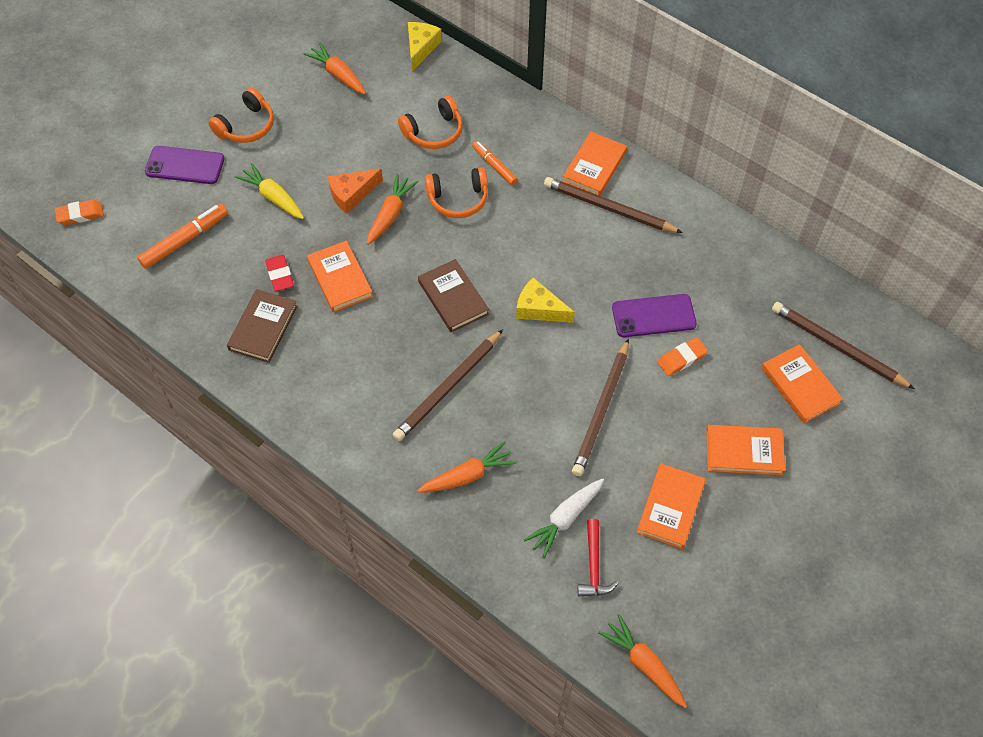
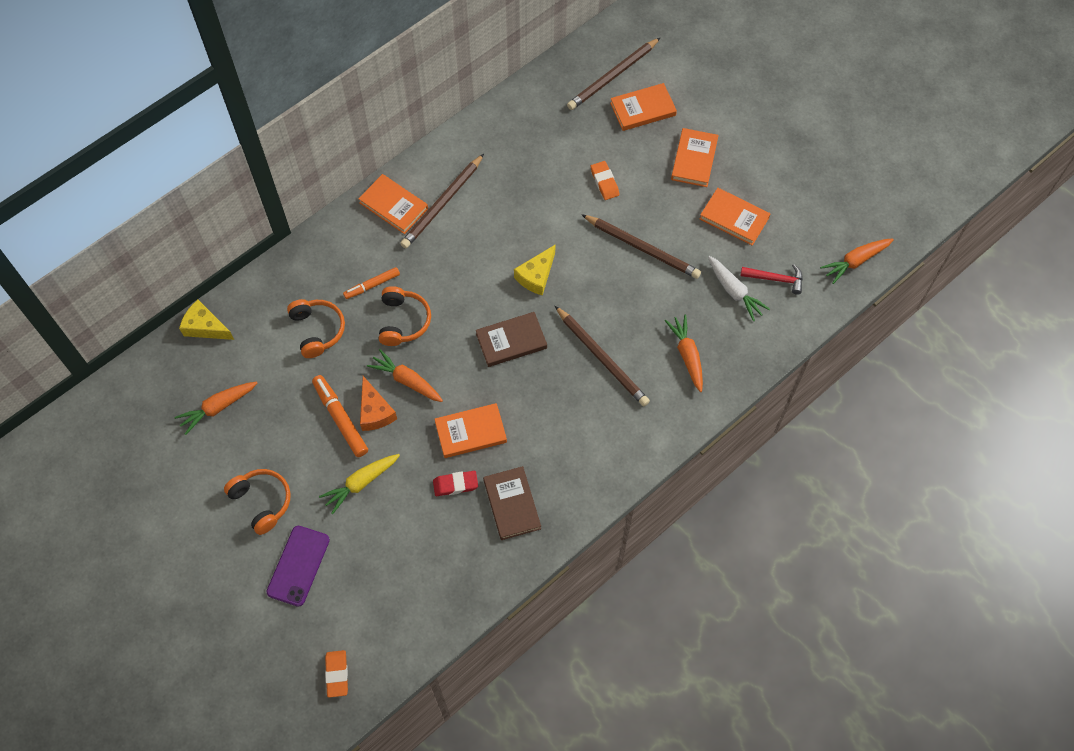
camera: 80 degrees left, 5 degrees up
orange marker [137,204,228,269] -> orange marker moved to [312,375,368,457]
brown book [227,289,297,363] -> brown book turned 45 degrees clockwise [483,466,541,540]
purple phone [612,294,697,337] -> none

